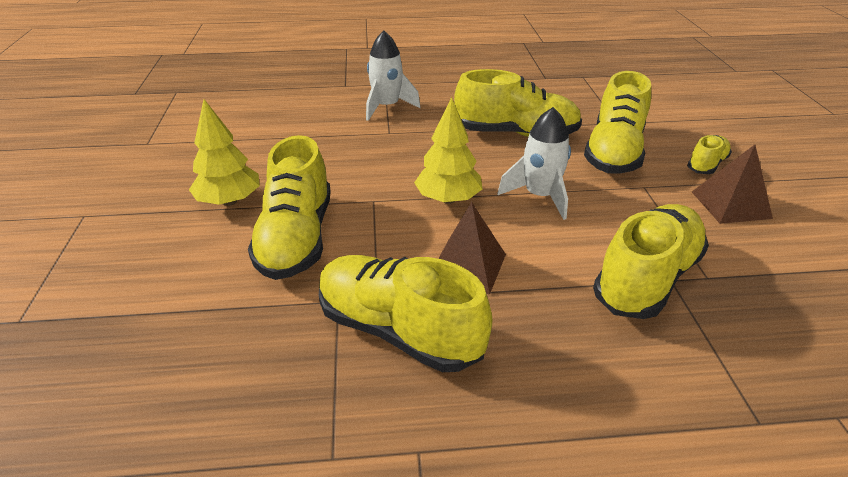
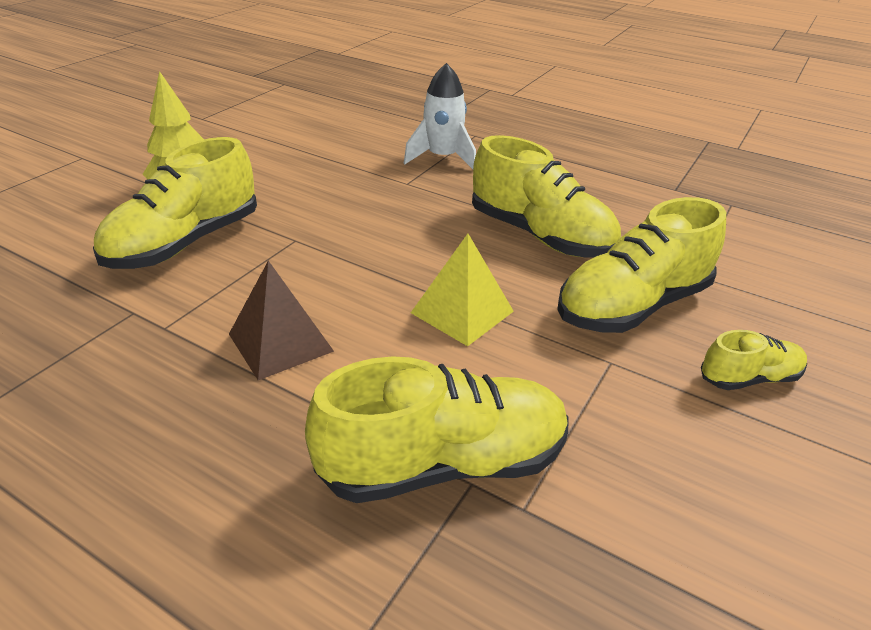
camera: 35 degrees right, 0 degrees up
yellow shoe [319,255,493,372] -> none
yellow tree [414,97,482,204] -> none
white rocket [497,107,571,220] -> yellow pyramid [411,234,514,346]
brown pyramid [692,145,773,224] -> none

